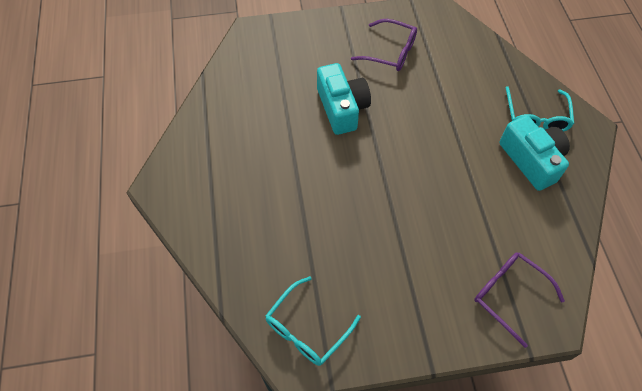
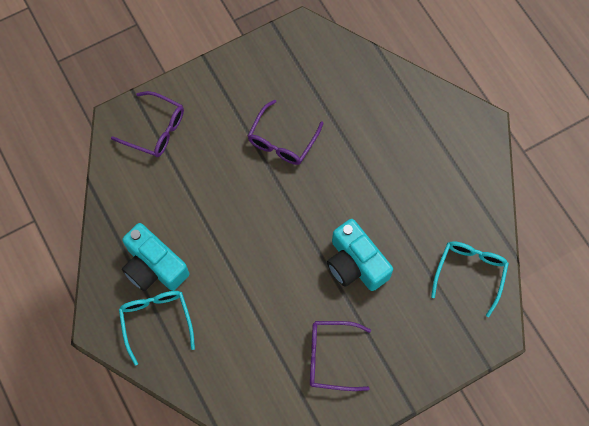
camera: 160 degrees right, 10 degrees up
turquoise glasses [265,276,361,366] -> turquoise glasses moved to [431,241,509,317]
none -> purple glasses [248,100,324,165]

